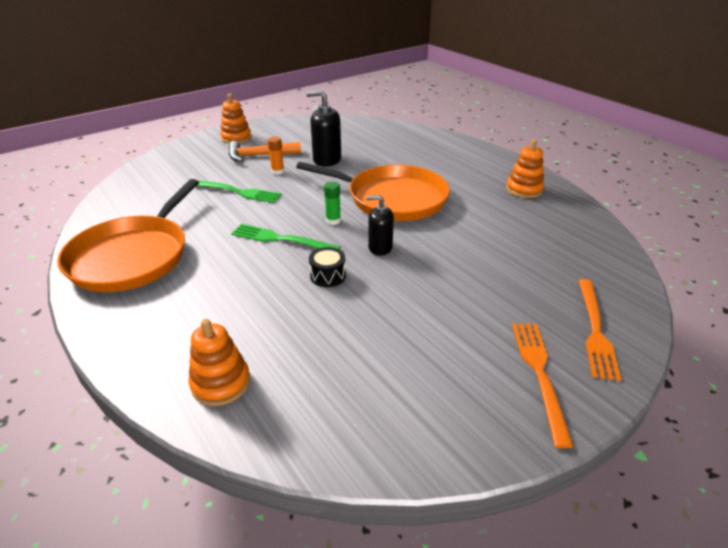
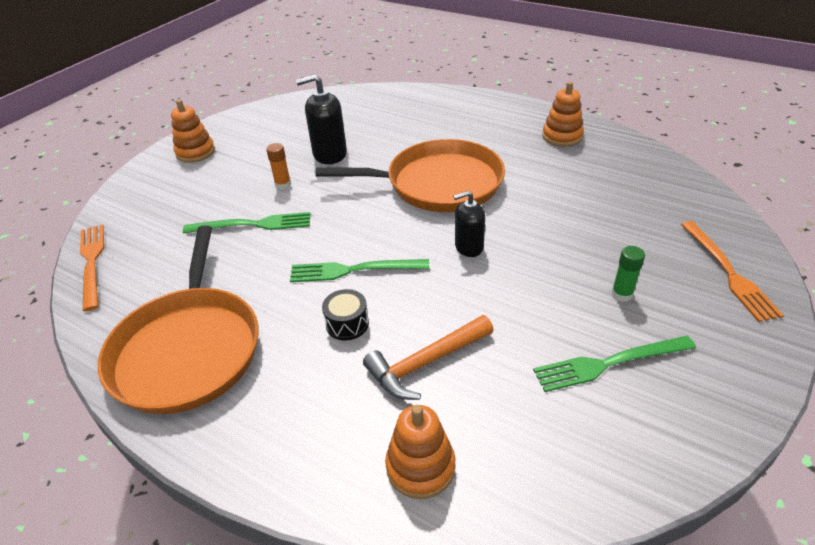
camera: 20 degrees left, 5 degrees up
orange hammer [228,141,301,162] -> orange hammer moved to [363,315,493,400]
black drum [309,247,346,287] -> black drum moved to [322,289,369,340]
green glue stick [324,181,341,225] -> green glue stick moved to [611,246,645,302]
orange fork [512,323,574,448] -> orange fork moved to [80,224,104,311]
none -> green fork [533,336,696,392]

